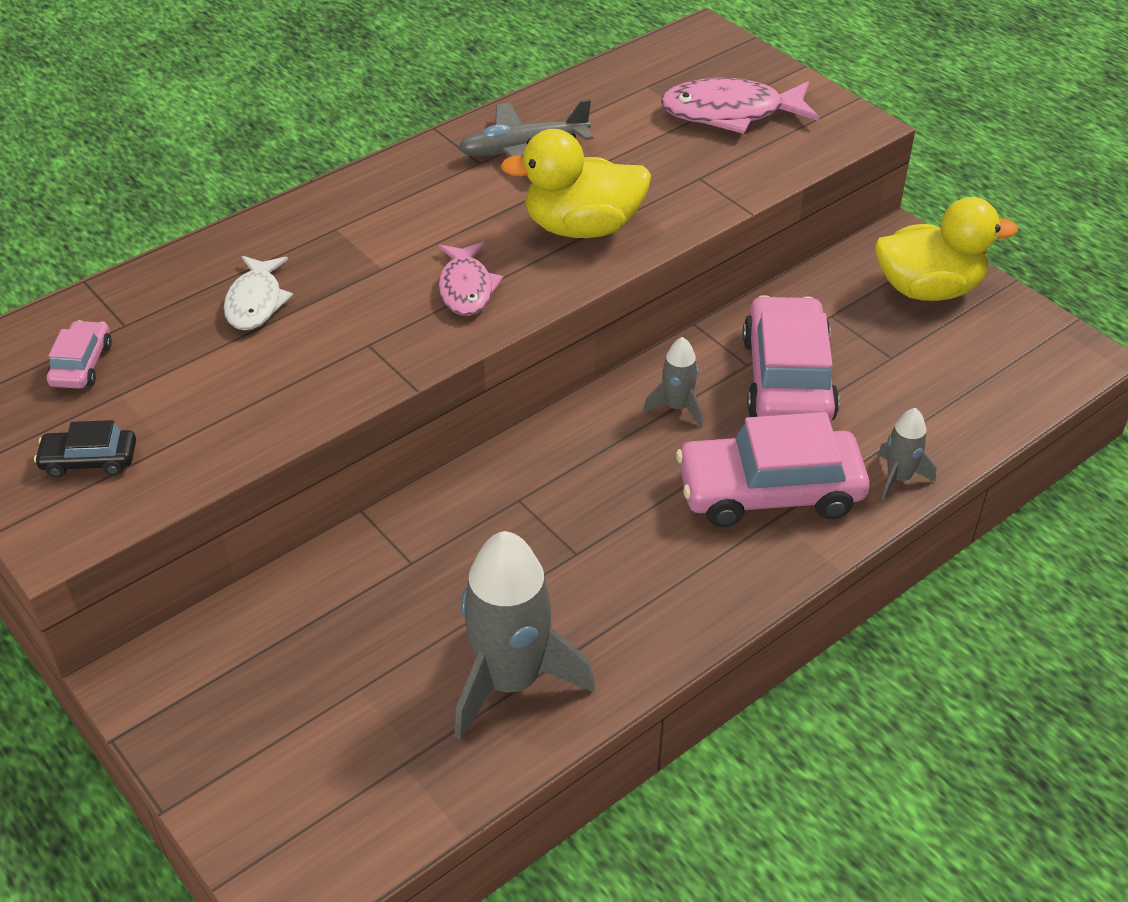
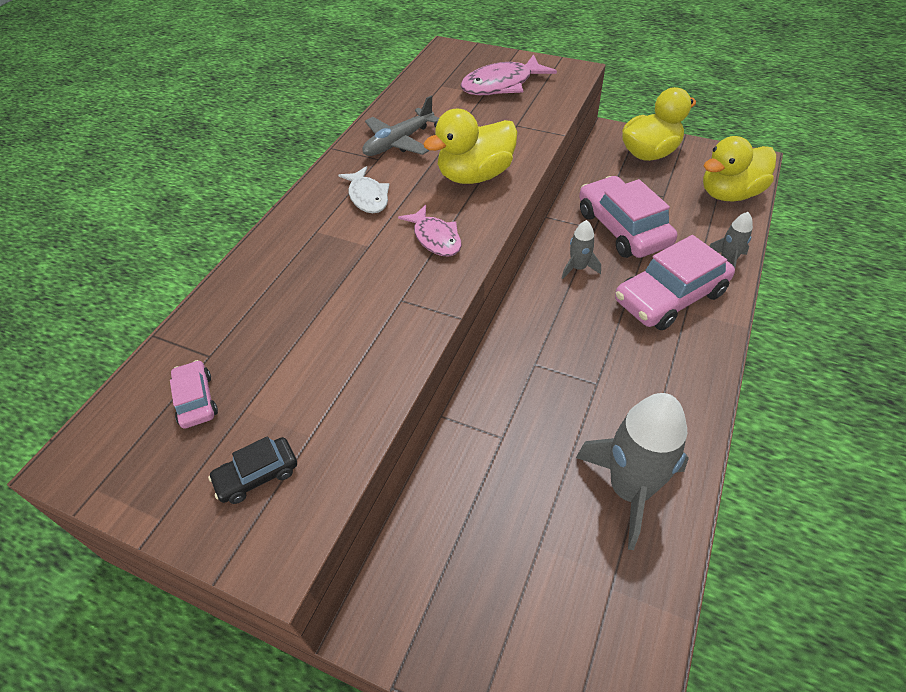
camera: 25 degrees left, 5 degrees up
white fish [224,256,293,330] -> white fish moved to [338,166,390,213]
none -> yellow duck [703,136,776,201]

